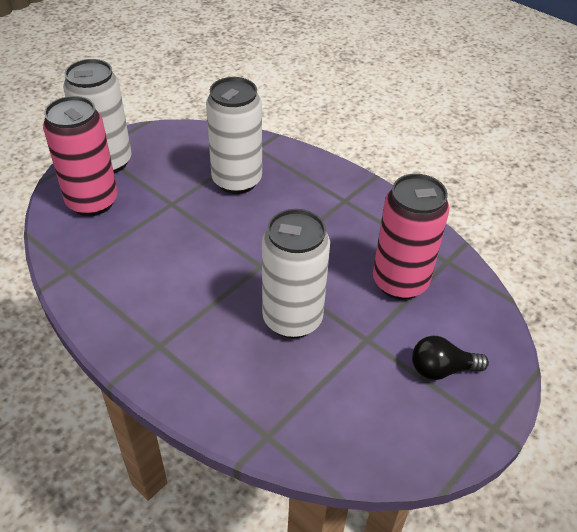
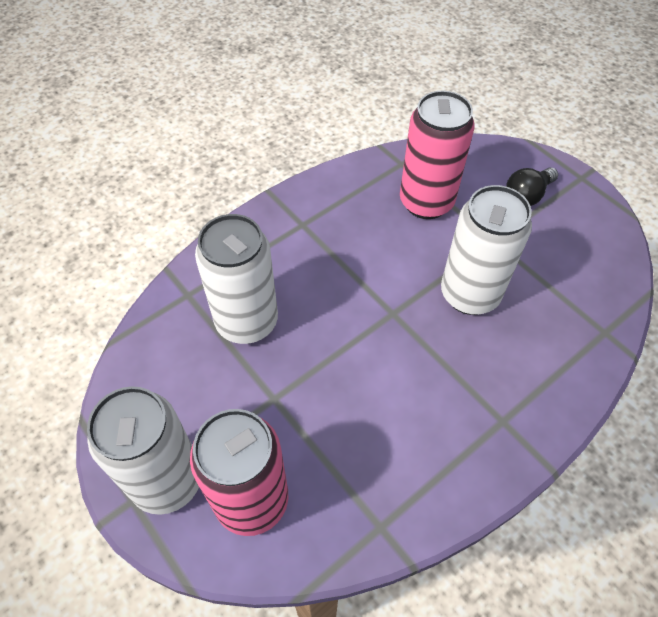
camera: 80 degrees left, 10 degrees up
black light bulb [412,336,489,380] -> black light bulb turned 45 degrees clockwise [506,167,558,206]

